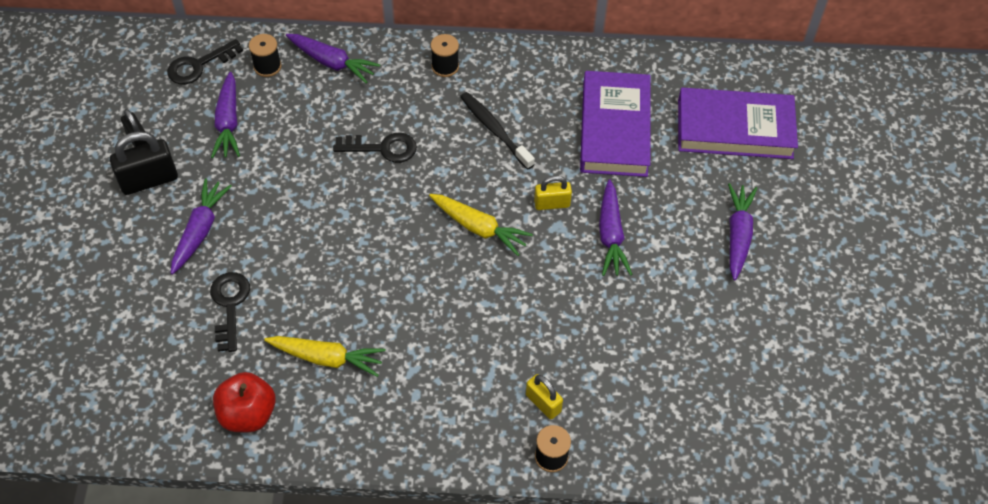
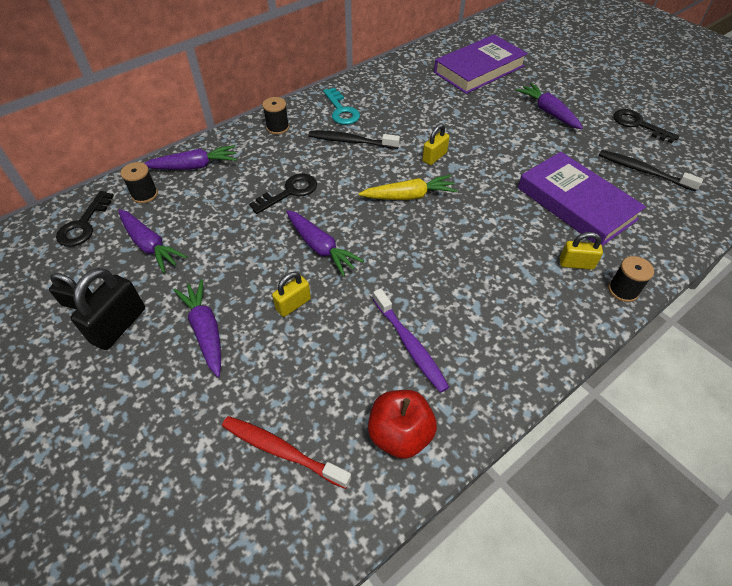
camera: 40 degrees left, 5 degrees down
black key [210,272,250,352] -> black key moved to [613,109,679,143]
yellow carrot [264,336,385,377] -> purple toothbrush [373,289,449,393]
purple book [580,71,650,177] -> purple book moved to [518,152,646,246]
purple carrot [599,179,633,276] -> purple carrot moved to [286,210,364,277]
none -> red toothbrush [222,416,351,489]
none -> yellow padlock [272,272,311,317]
none -> turquoise key [323,88,360,125]
none -> black toothbrush [599,150,703,192]

